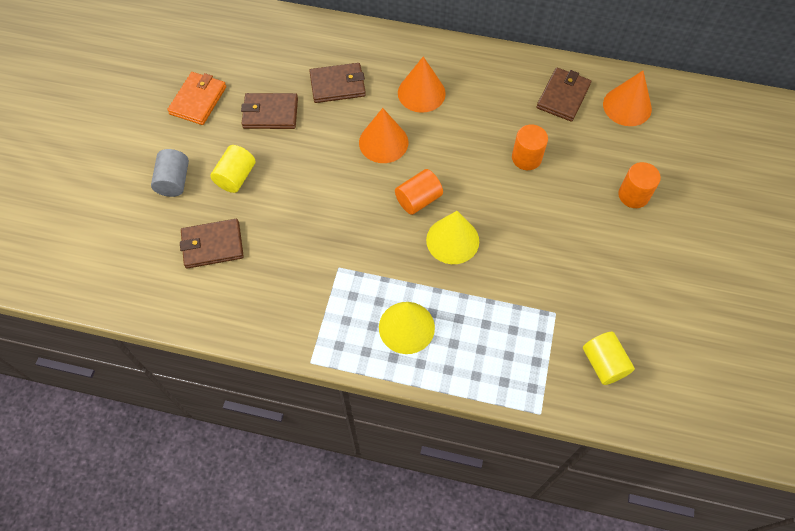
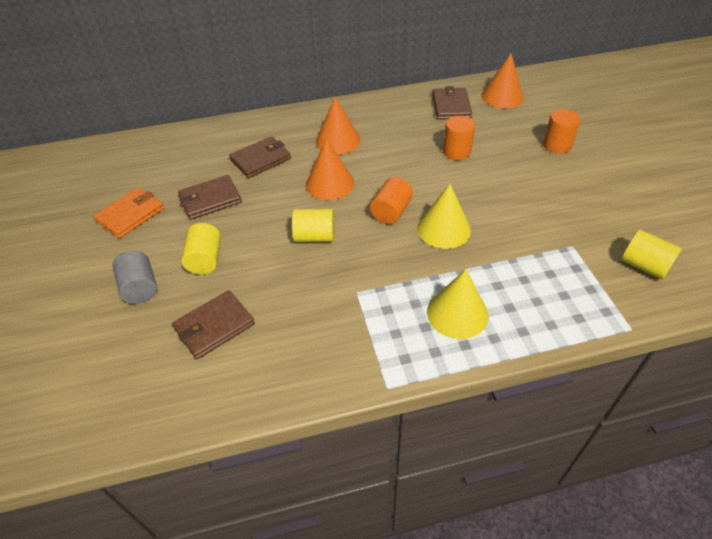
camera: 25 degrees left, 15 degrees down
orange wallet [167,72,226,125] -> orange wallet turned 45 degrees clockwise [93,187,164,238]
none -> yellow cylinder [292,209,334,242]

